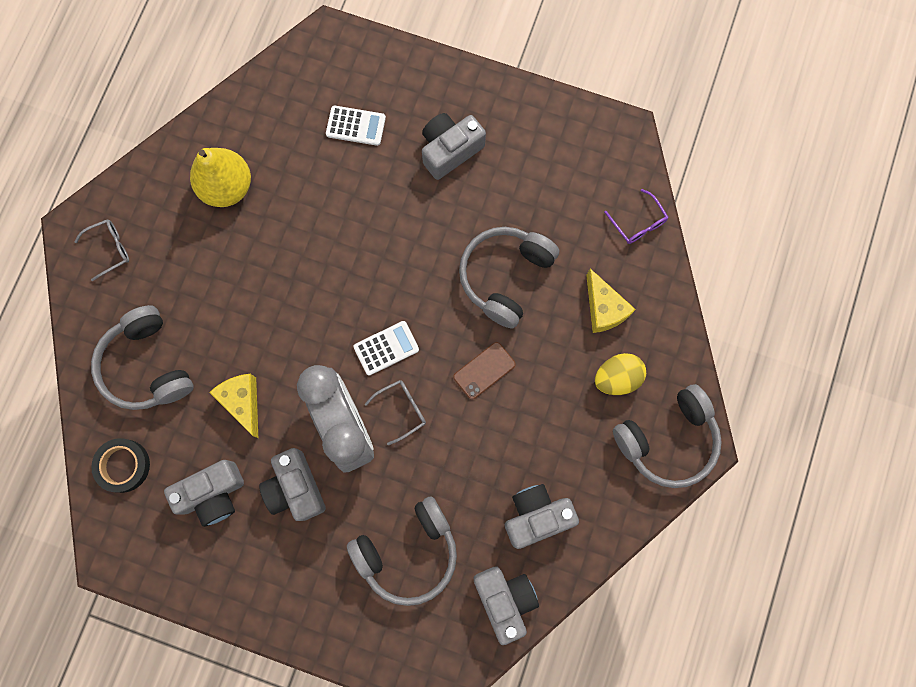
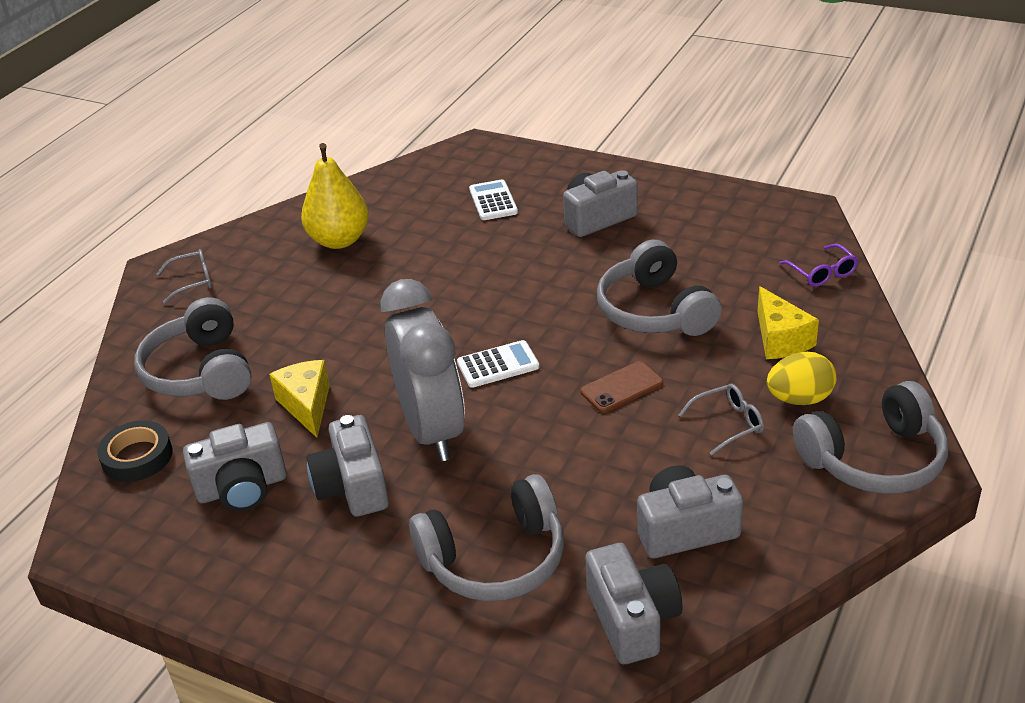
camera: 10 degrees right, 40 degrees down
white calculator [326,105,386,146] -> white calculator turned 120 degrees counterclockwise [469,180,518,220]
grey glasses [365,380,426,445] -> grey glasses moved to [679,384,764,455]
grey headphones [459,227,559,329] -> grey headphones turned 60 degrees counterclockwise [597,239,722,336]

